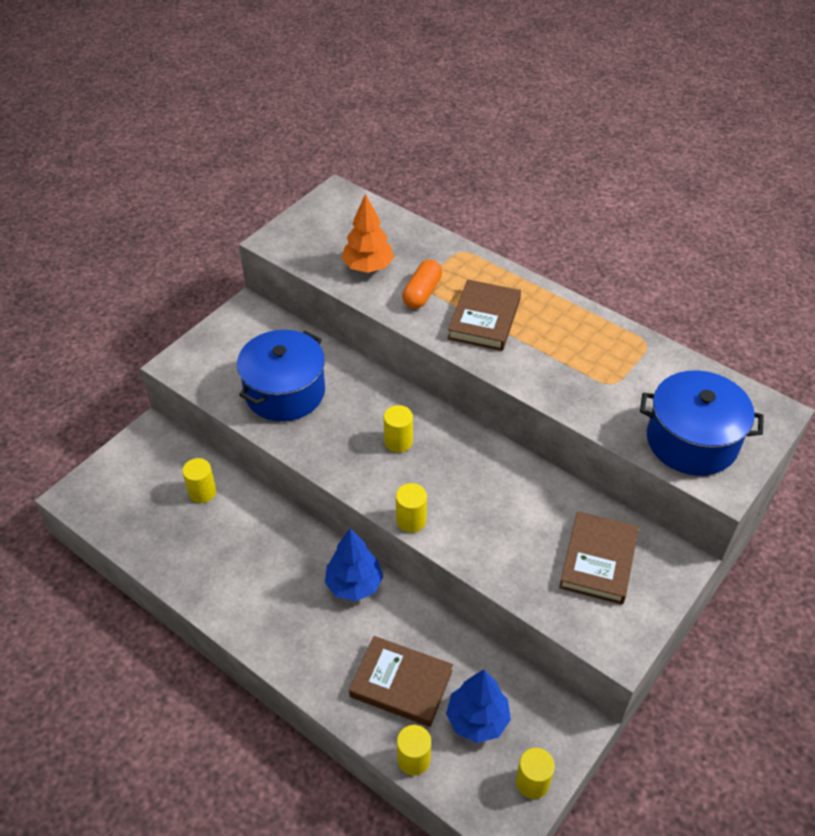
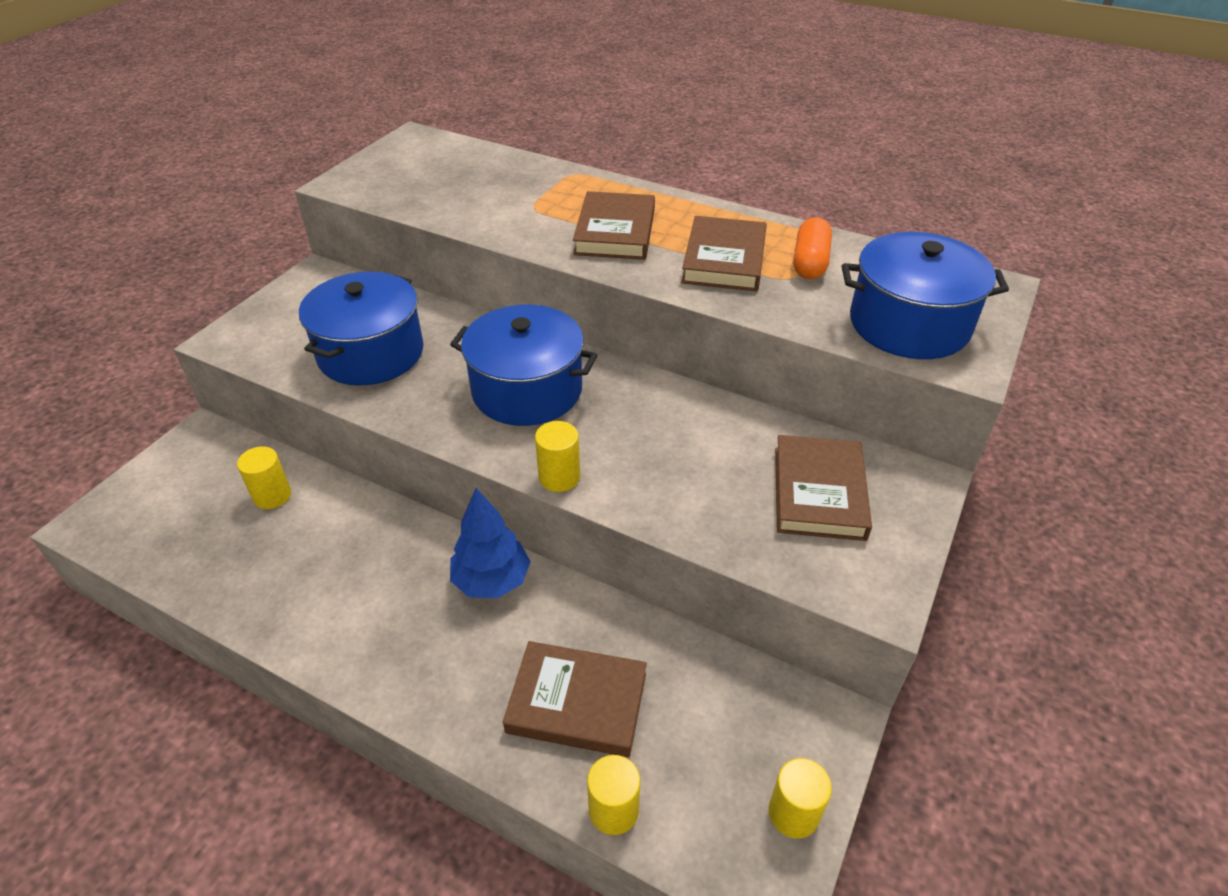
camera: 10 degrees left, 5 degrees down
orange tree [341,194,394,273] -> none
yellow cylinder [384,405,413,453] -> blue pot [450,305,598,426]
orange capsule [402,259,442,309] -> orange capsule moved to [794,217,832,279]
blue tree [446,670,511,743] -> none
none -> brown book [681,216,767,291]

